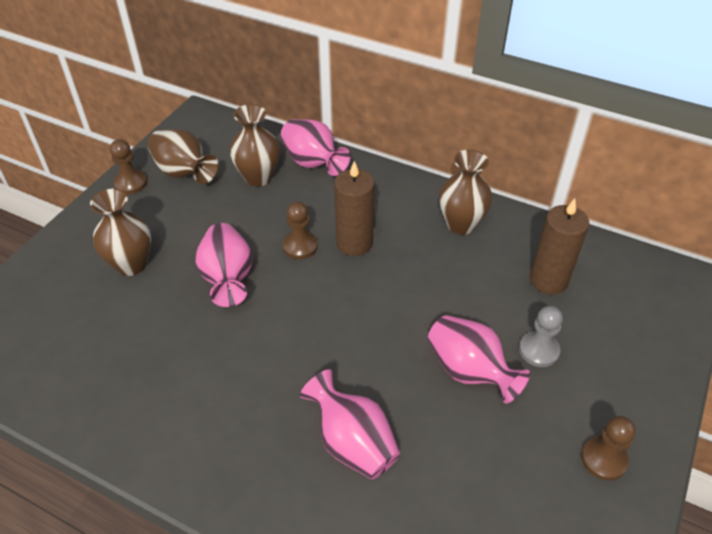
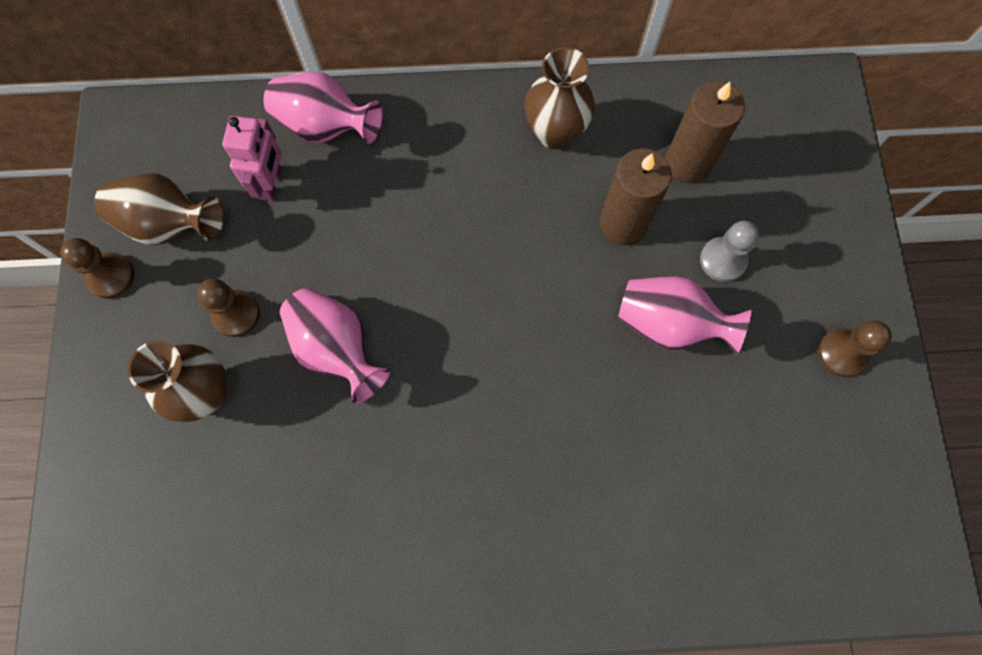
camera: 30 degrees left, 25 degrees up
brown vase [230,104,280,187] -> pink robot [222,116,282,201]
brown pawn [282,201,318,259] -> brown pawn moved to [197,278,260,337]
pink vase [300,369,400,480] -> none
brown candle [334,161,375,256] -> brown candle moved to [600,148,672,245]

